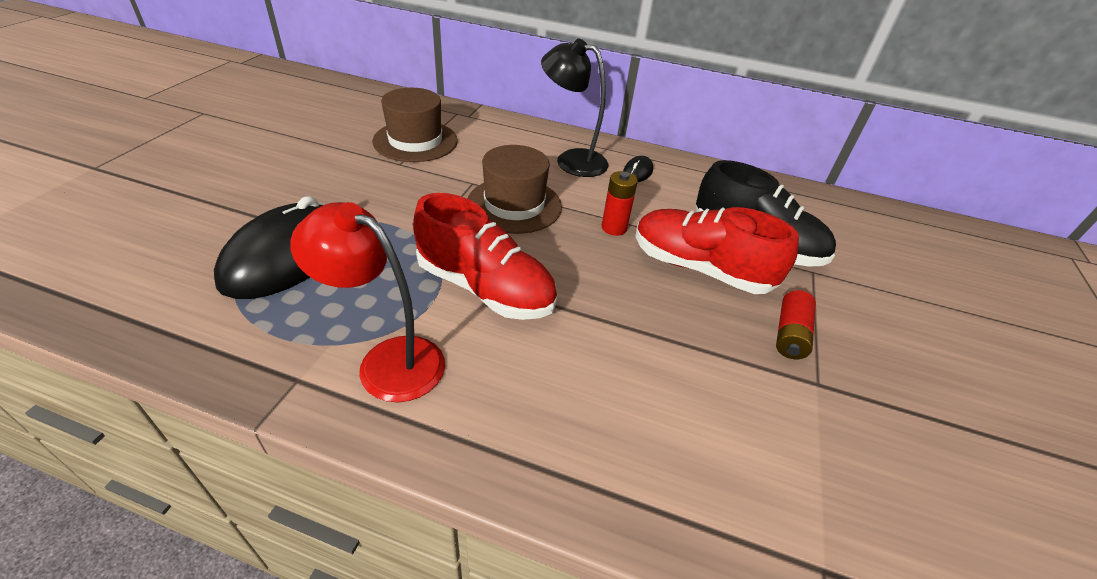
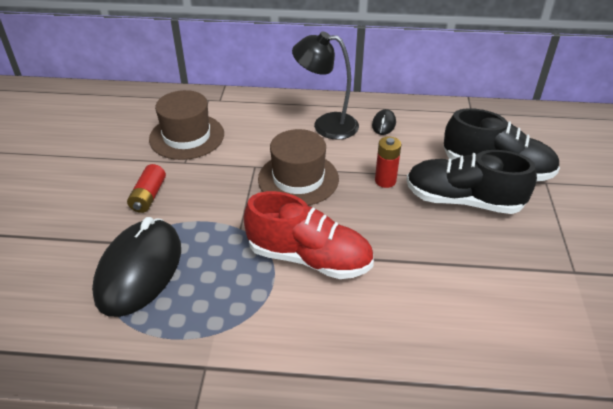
camera: 10 degrees left, 0 degrees up
red lamp [290,202,445,402] -> none
red shoe [636,207,799,294] -> black shoe [406,150,537,214]
red battery [776,290,816,359] -> red battery moved to [127,164,166,213]

